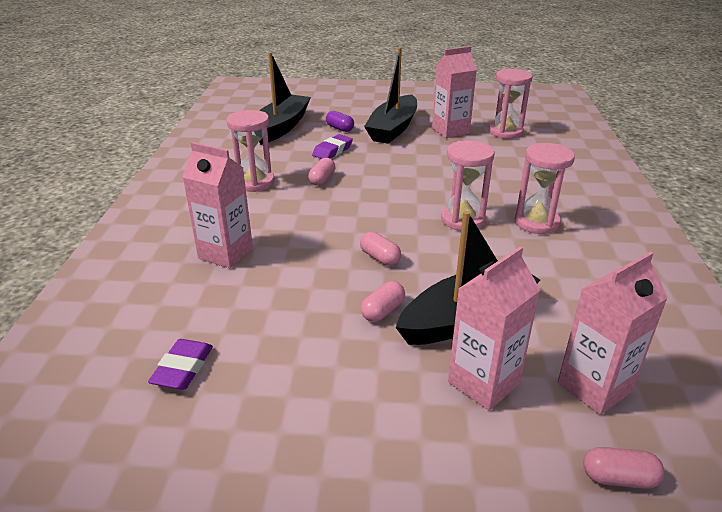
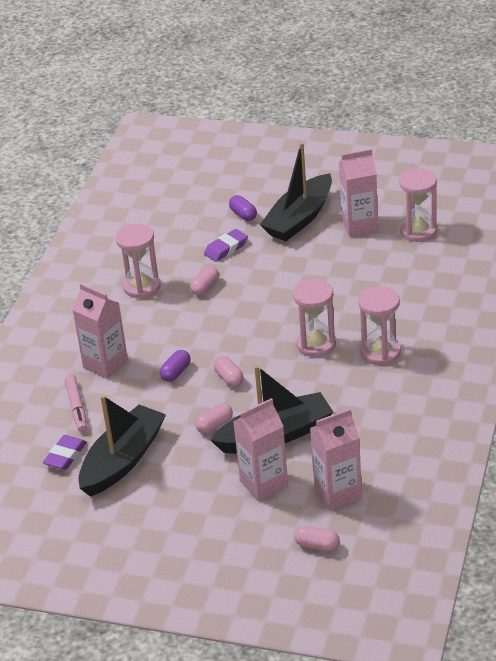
camera: 15 degrees right, 5 degrees up
black boat [259,52,311,145] -> black boat moved to [79,395,166,497]
none -> pink marker [65,374,87,432]
none -> purple capsule [160,350,191,382]

